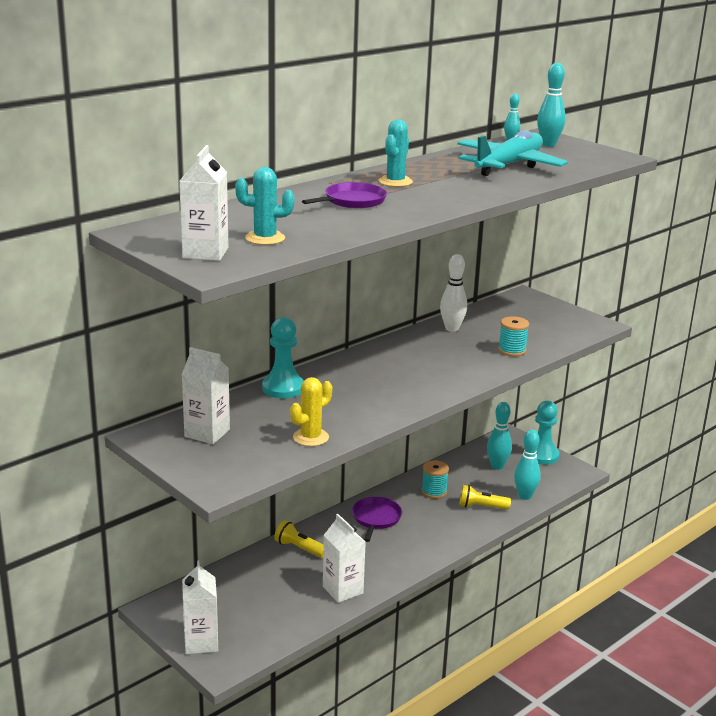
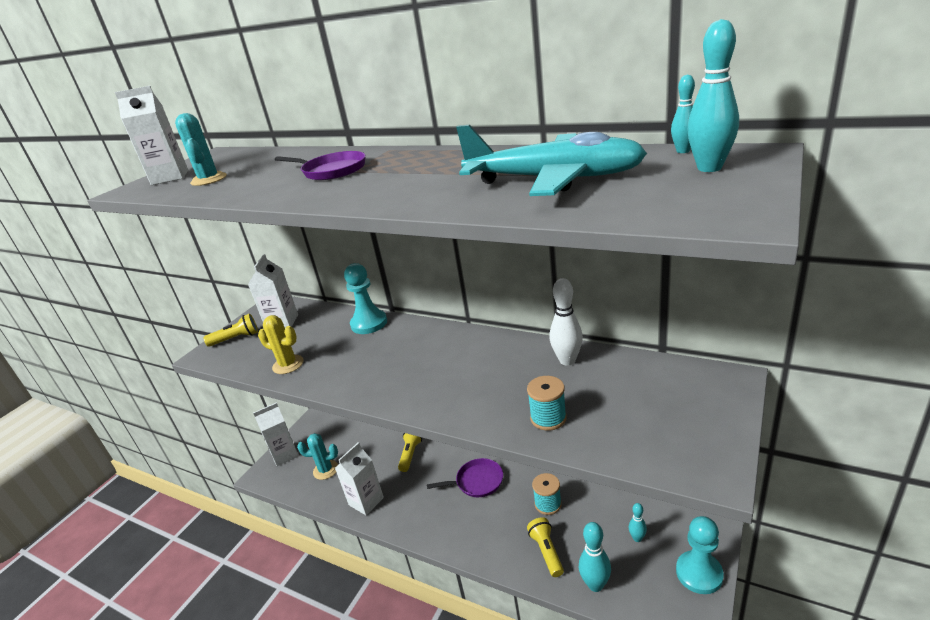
camera: 75 degrees right, 5 degrees up
turquoise cactus [379,120,413,187] -> turquoise cactus moved to [297,433,338,480]
turquoise bowling pin [487,402,512,470] -> turquoise bowling pin [629,503,647,542], size x0.59
none -> yellow flashlight [204,314,258,347]

